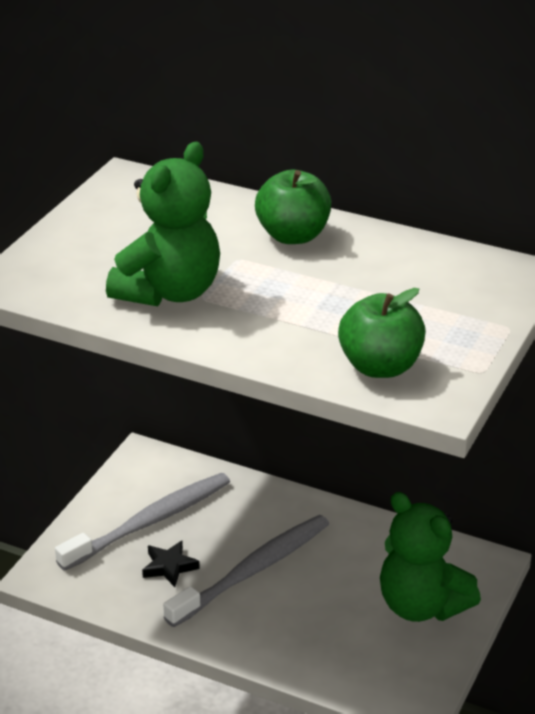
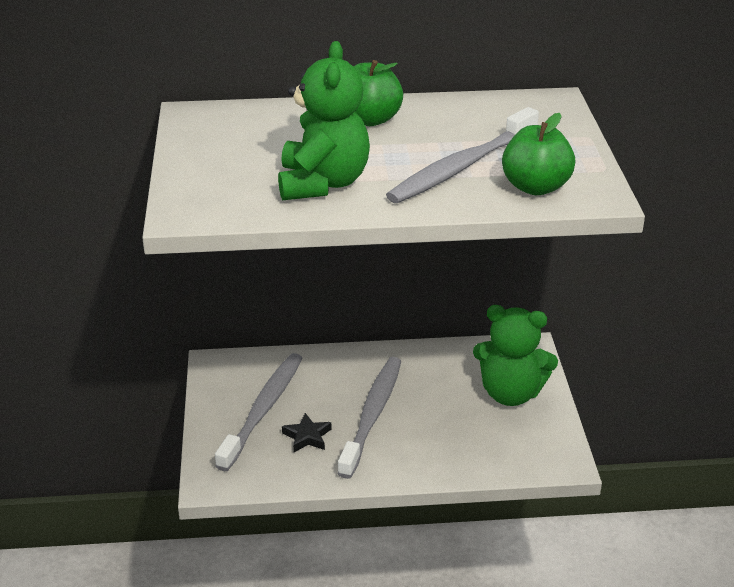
camera: 30 degrees left, 0 degrees up
none -> grey toothbrush [386,107,539,203]

